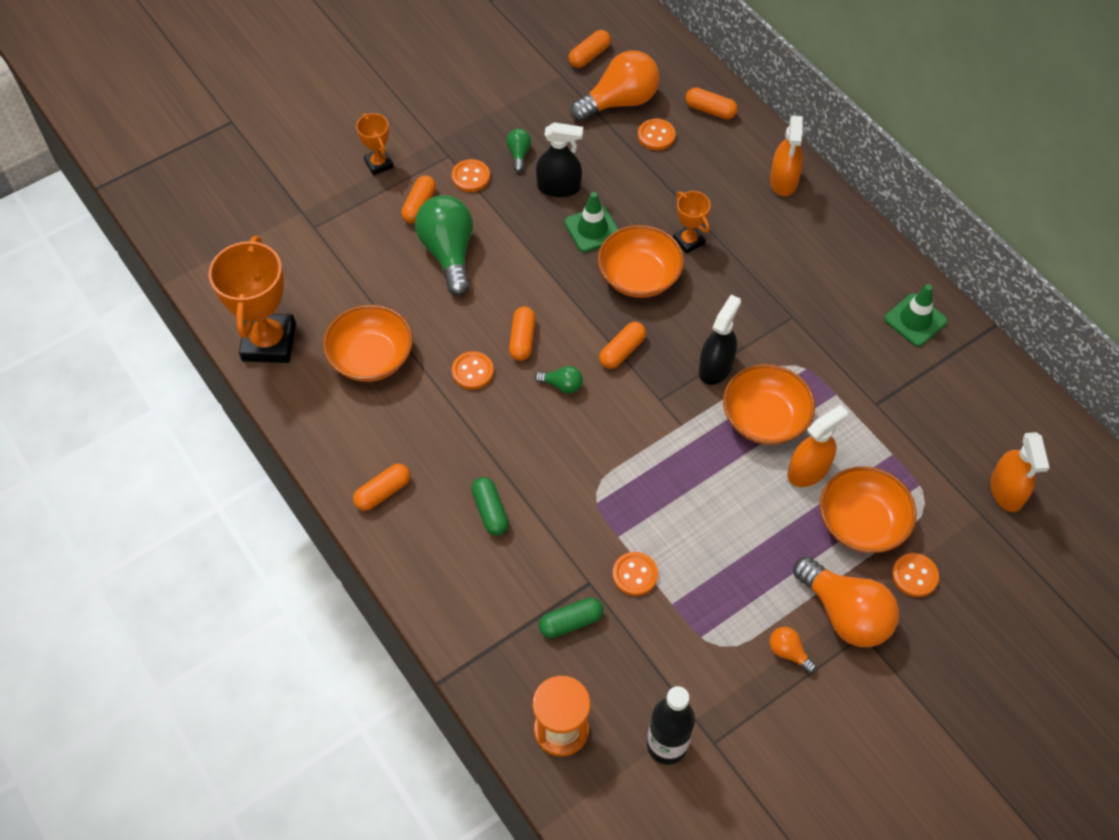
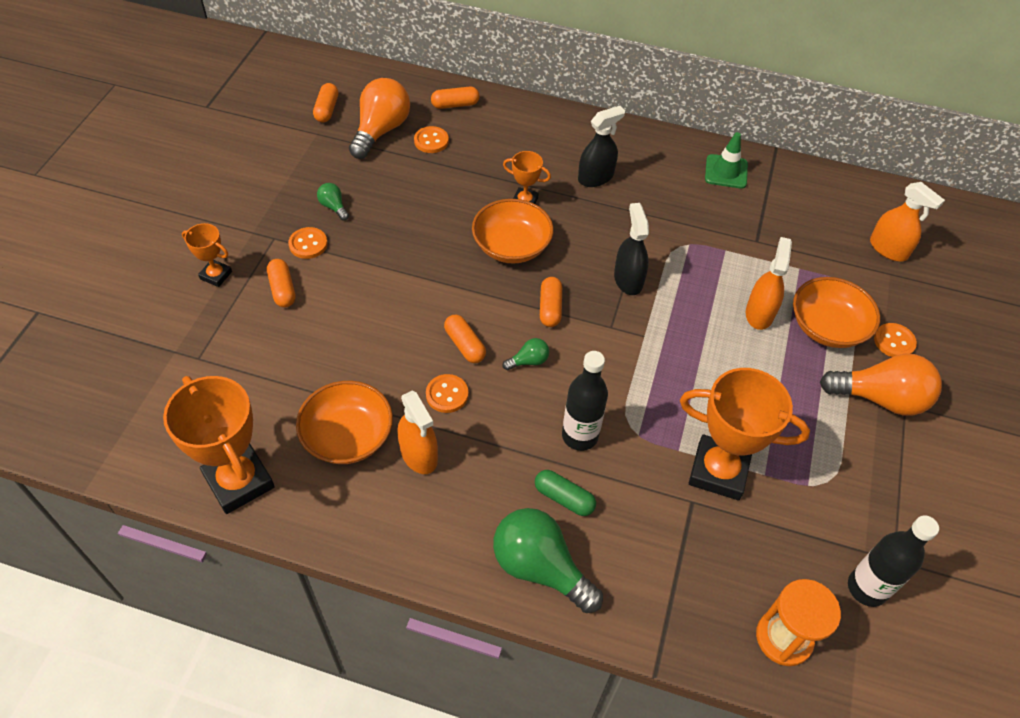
camera: 40 degrees left, 5 degrees down
orange capsule [353,464,410,511] -> none
green light bulb [415,195,473,296] -> green light bulb moved to [493,508,603,613]
black spray bottle [536,122,583,197] -> black spray bottle moved to [578,106,625,187]
green capsule [539,597,604,638] -> none
green traffic cone [564,192,619,252] -> none
orange button [612,552,658,596] -> orange trophy [680,368,810,500]
orange bowl [723,364,815,445] -> none
orange light bulb [769,627,816,673] -> none
orange spray bottle [770,115,803,196] -> orange spray bottle moved to [397,391,438,474]
none -> black bottle [562,351,608,451]

